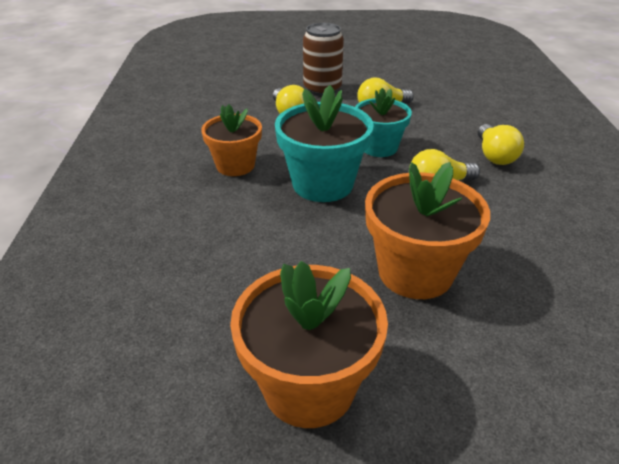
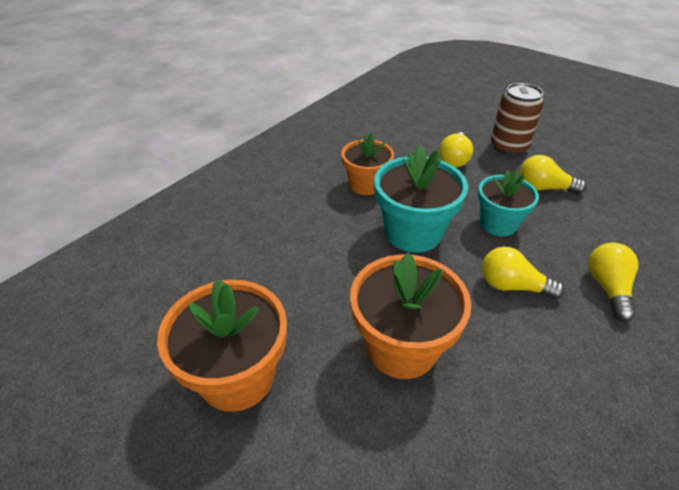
camera: 40 degrees right, 5 degrees up
yellow light bulb [478,124,524,165] -> yellow light bulb turned 150 degrees clockwise [588,243,638,322]

